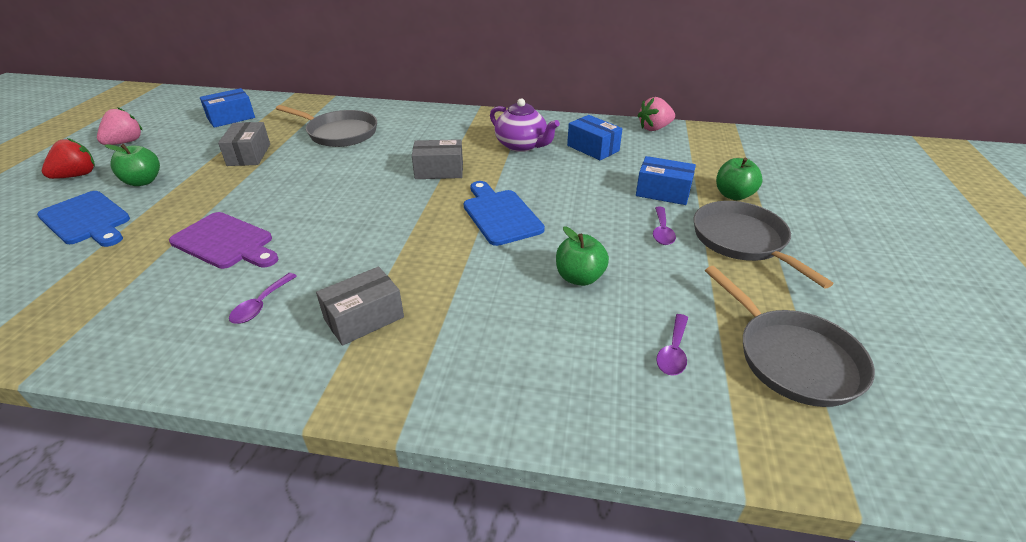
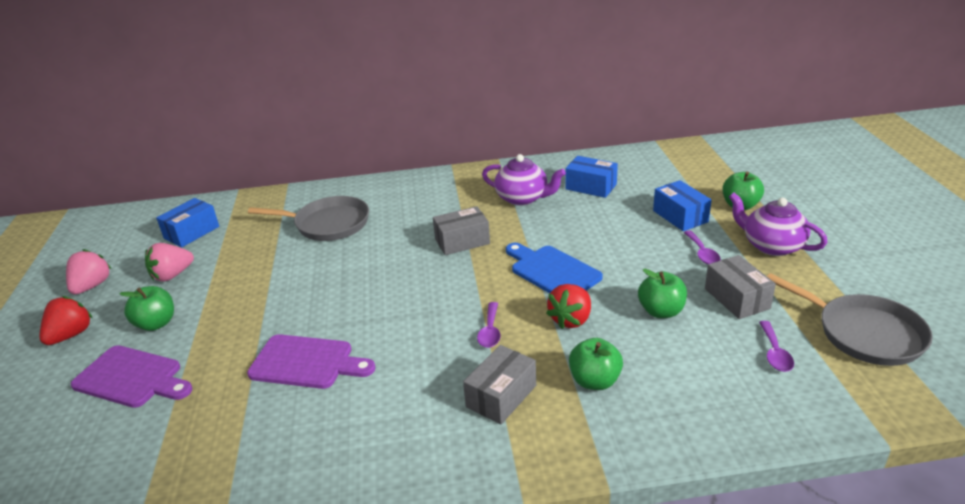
camera: 15 degrees left, 5 degrees down
blue cutting board [37,191,130,247] -> purple cutting board [71,345,192,408]
grey box [218,122,270,166] -> grey box moved to [705,255,776,319]
purple spoon [229,273,297,324] -> purple spoon moved to [477,302,501,348]
blue box [636,156,696,205] -> blue box turned 60 degrees clockwise [653,180,712,231]
pink strawberry [638,97,675,131] -> pink strawberry moved to [145,243,194,282]
grey pan [693,201,833,288] -> purple teapot [729,193,828,256]
none -> red strawberry [546,284,591,329]
none -> green apple [569,338,623,390]

